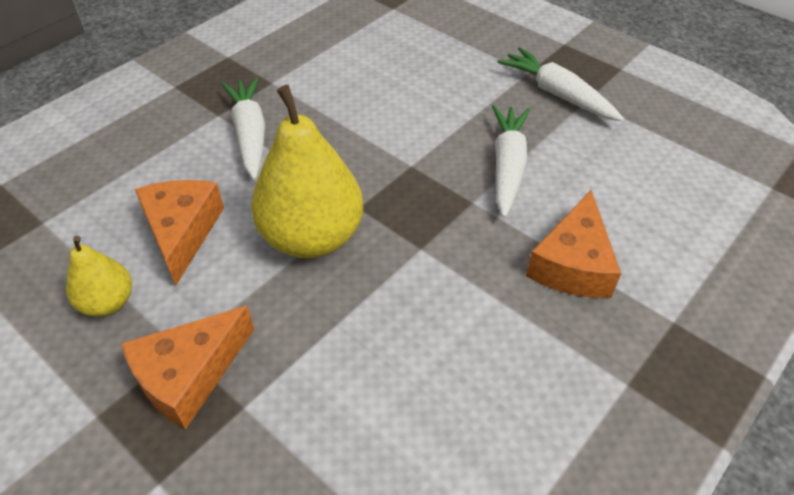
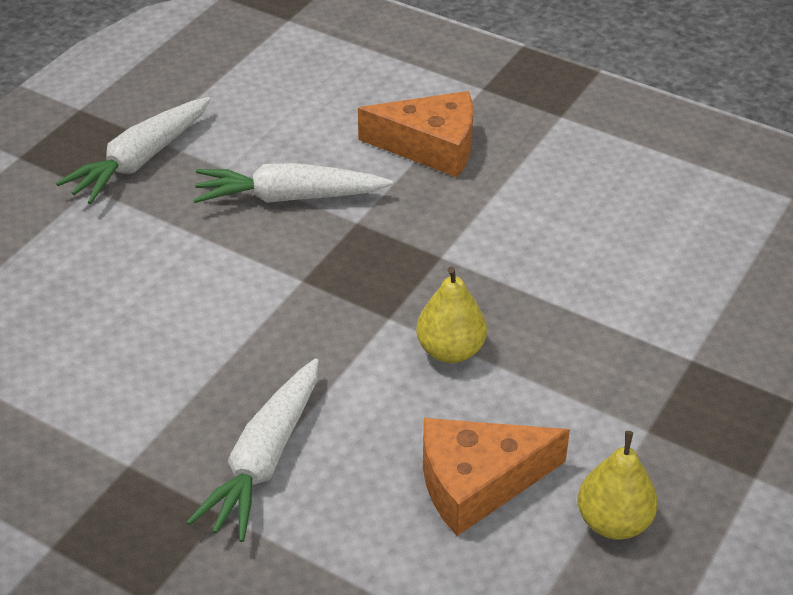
camera: 100 degrees left, 5 degrees down
orange cheese [121,305,254,430] -> none
white carrot [222,77,265,180] -> white carrot turned 45 degrees counterclockwise [187,358,319,542]
yellow pear [251,85,363,258] -> yellow pear [416,266,487,363], size x0.52

